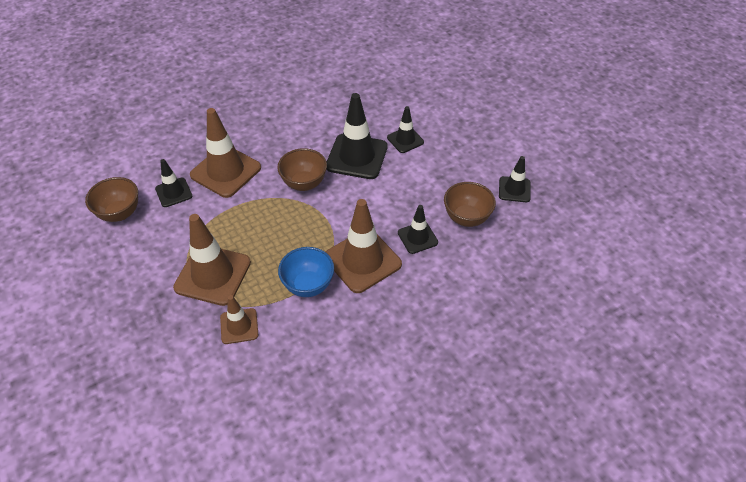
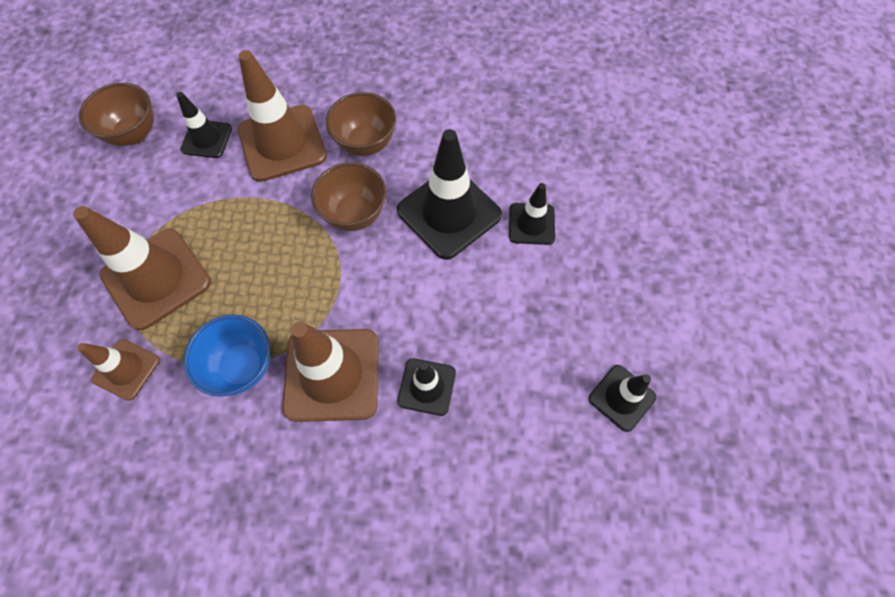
camera: 35 degrees right, 15 degrees up
brown bowl [444,182,496,227] -> brown bowl moved to [326,92,396,156]

